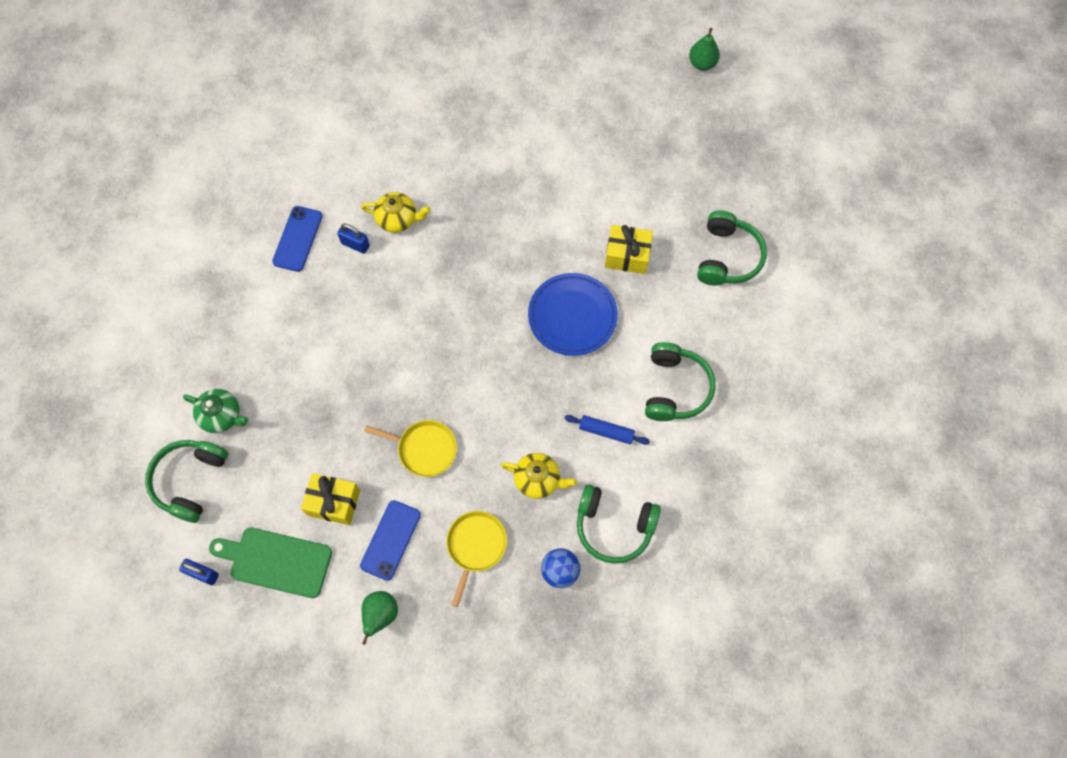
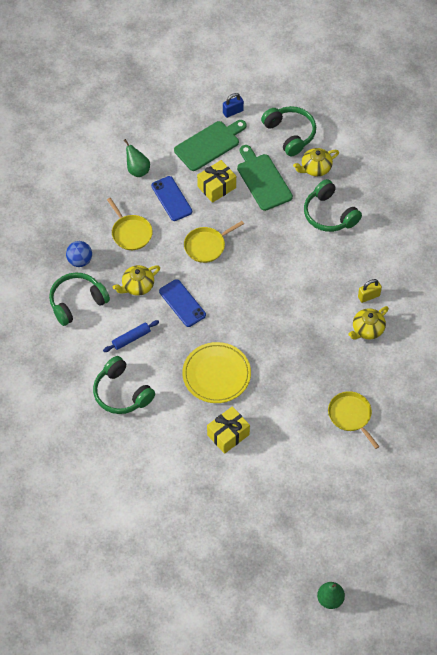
camera: 130 degrees right, 10 degrees down
green teapot [183,389,249,433] -> yellow teapot [293,148,339,177]
blue phone [272,206,322,272] -> blue phone moved to [159,279,206,327]
blue padlock [337,223,370,254] -> yellow padlock [358,279,382,303]
blue plate [528,273,618,356] -> yellow plate [182,342,251,403]
green headphones [697,211,767,286] -> green headphones moved to [304,179,362,232]
none -> green cutting board [237,145,293,211]
none -> yellow pan [328,391,380,449]

